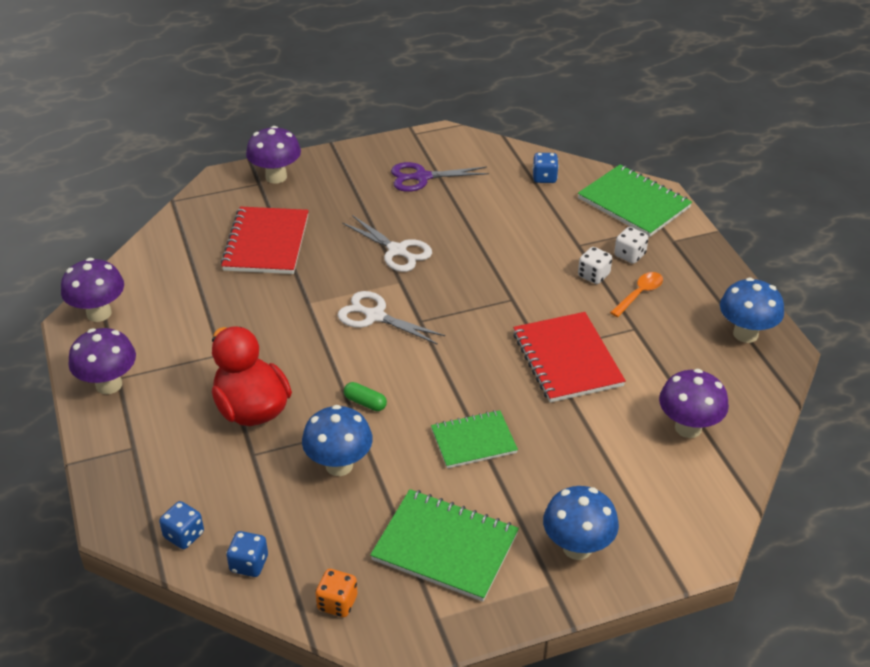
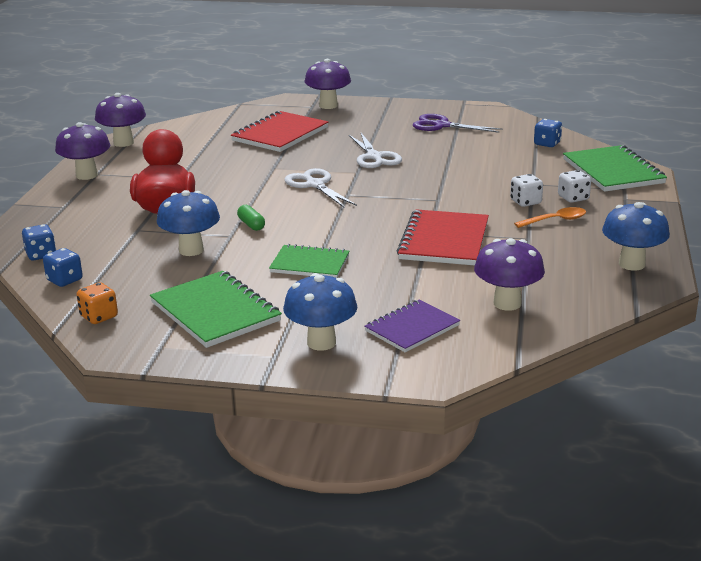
camera: 30 degrees right, 15 degrees down
none -> purple notebook [364,300,460,352]

